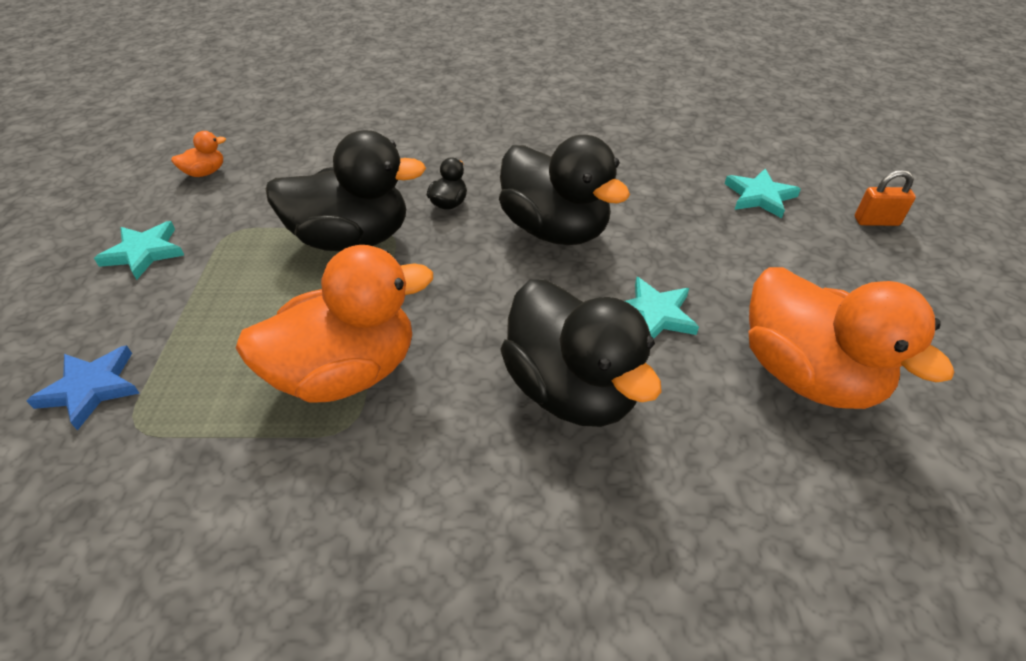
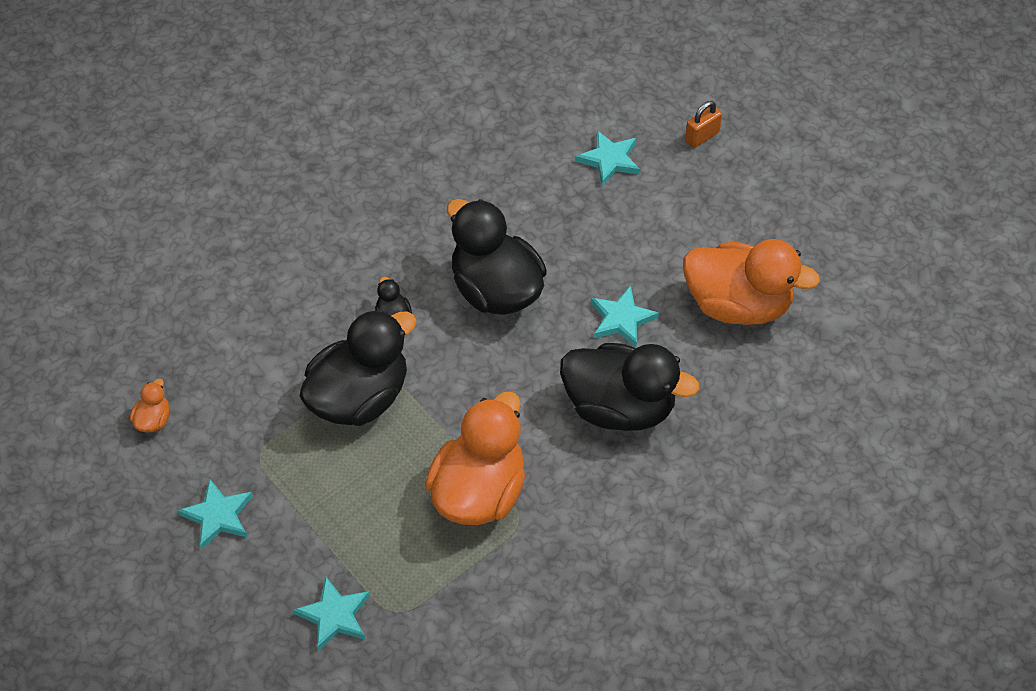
camera: 40 degrees left, 10 degrees up
blue star [26,345,140,431] -> turquoise star [293,576,370,651]
black duck [499,135,630,245] -> black duck turned 135 degrees counterclockwise [447,199,547,315]

